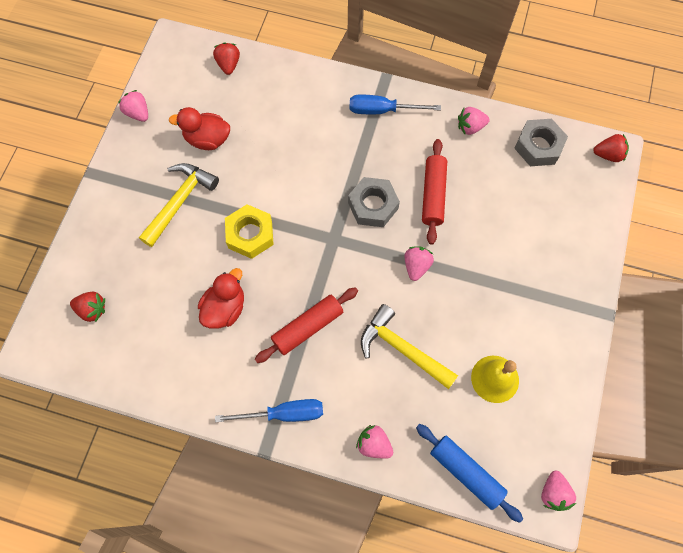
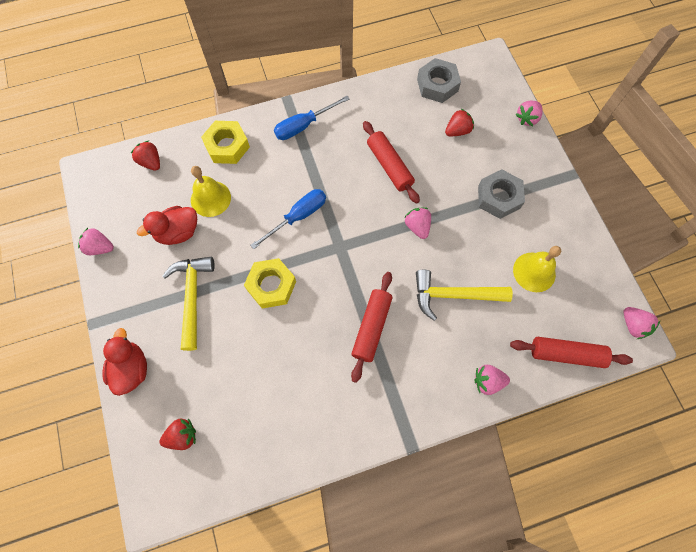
camera: 35 degrees left, 0 degrees up
red duck [198,268,244,329] -> red duck moved to [103,328,147,396]
blue screwdriver [215,399,323,422] -> blue screwdriver moved to [250,189,326,249]
grey nut [348,177,400,227] -> grey nut moved to [478,169,525,219]
blue rolling pin [416,424,523,523] -> red rolling pin [510,337,633,368]
pink strawberry [458,107,490,135] -> pink strawberry moved to [515,101,543,126]
red strawberry [593,134,629,162] -> red strawberry moved to [445,109,474,136]
none -> yellow bell [191,166,231,217]
none -> yellow nut [201,121,250,164]

